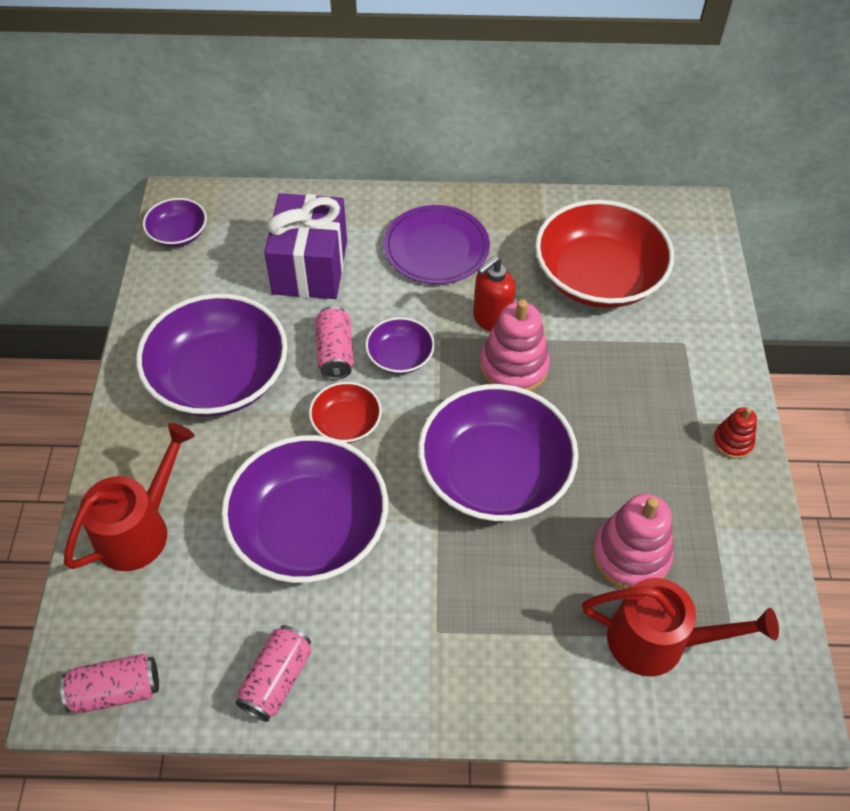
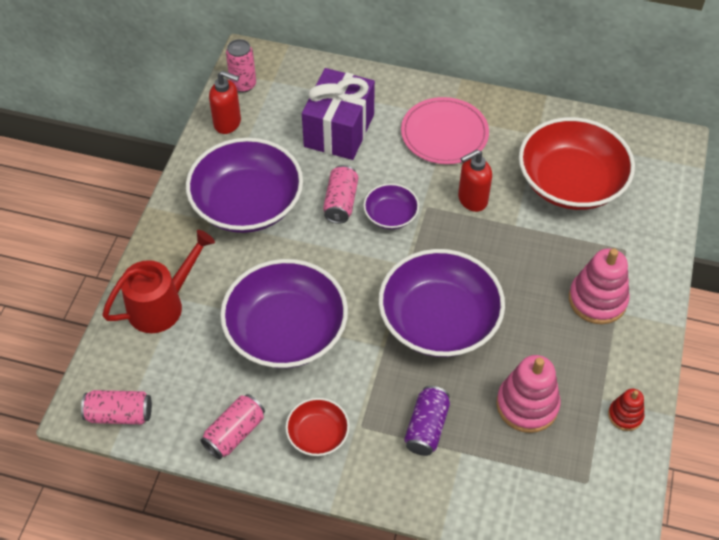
camera: 15 degrees right, 0 degrees up
purple bowl [143,198,207,247] -> pink can [226,39,256,92]
red bowl [309,382,382,443] -> red bowl moved to [285,398,350,456]
purple plate [383,205,490,284] -> pink plate [401,97,489,164]
pink stacking toy [480,299,550,391] -> pink stacking toy moved to [569,248,630,324]
red watering can [582,578,779,677] -> none
red stacking toy [713,407,757,459] -> red stacking toy moved to [608,389,645,431]
none -> red soap dispenser [209,71,241,134]
none -> purple can [404,386,450,456]

